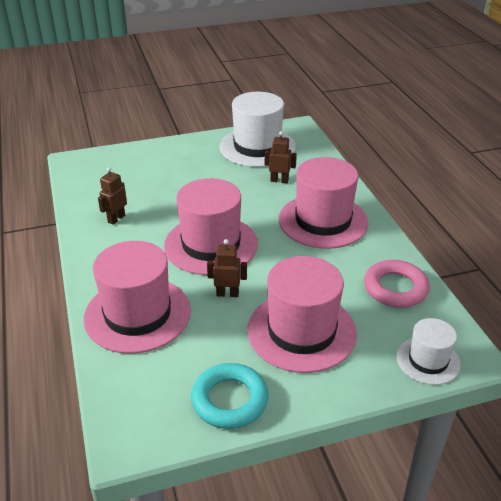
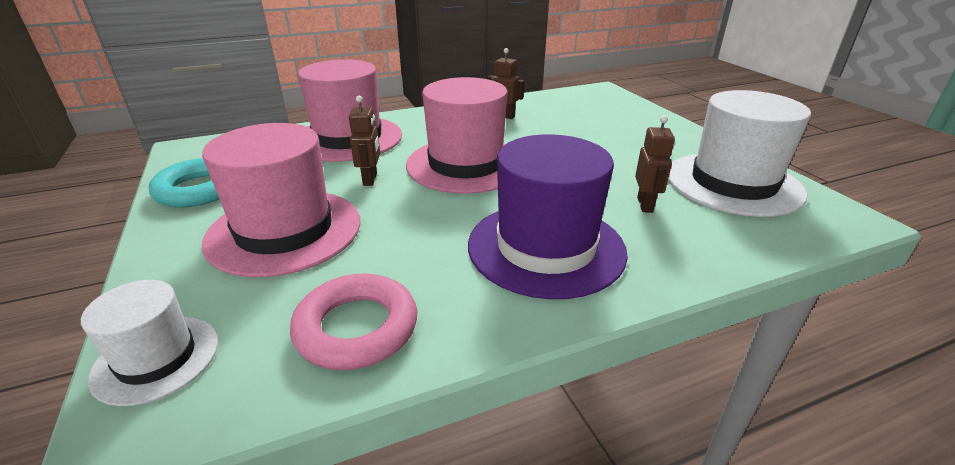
camera: 85 degrees right, 5 degrees down
pink hat [279,157,369,249] -> purple hat [468,134,628,299]

